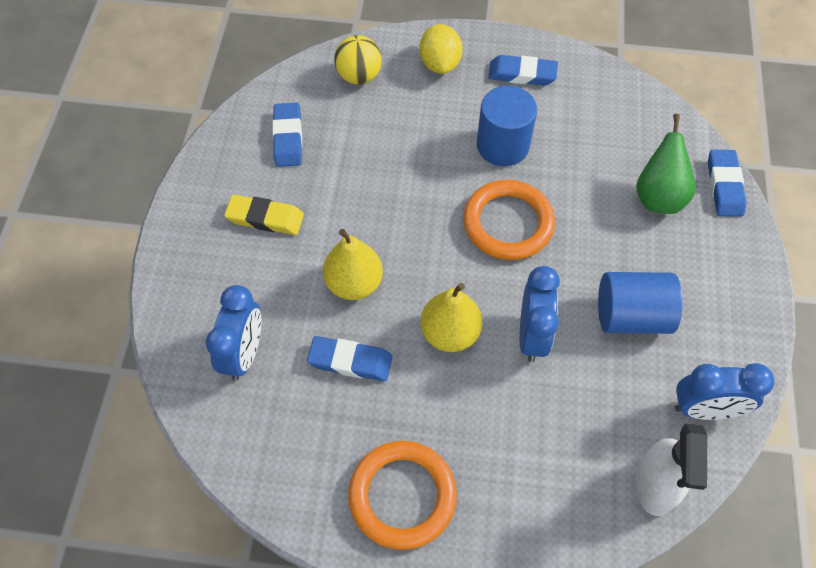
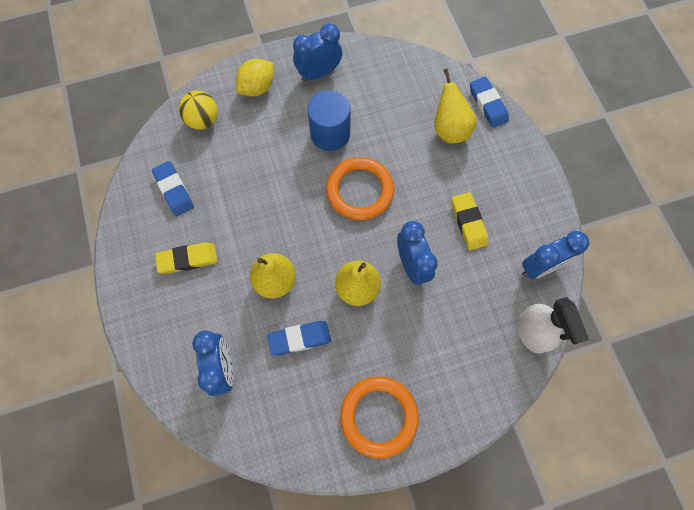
camera: 25 degrees left, 10 degrees up
yellow lemon [419,24,463,74] -> yellow lemon turned 75 degrees clockwise [236,59,274,96]
blue eraser [488,55,558,86] -> blue clock [293,23,342,82]
blue cylinder [598,272,683,334] -> yellow eraser [452,192,488,250]
green pear [636,114,696,214] -> yellow pear [434,69,477,144]

